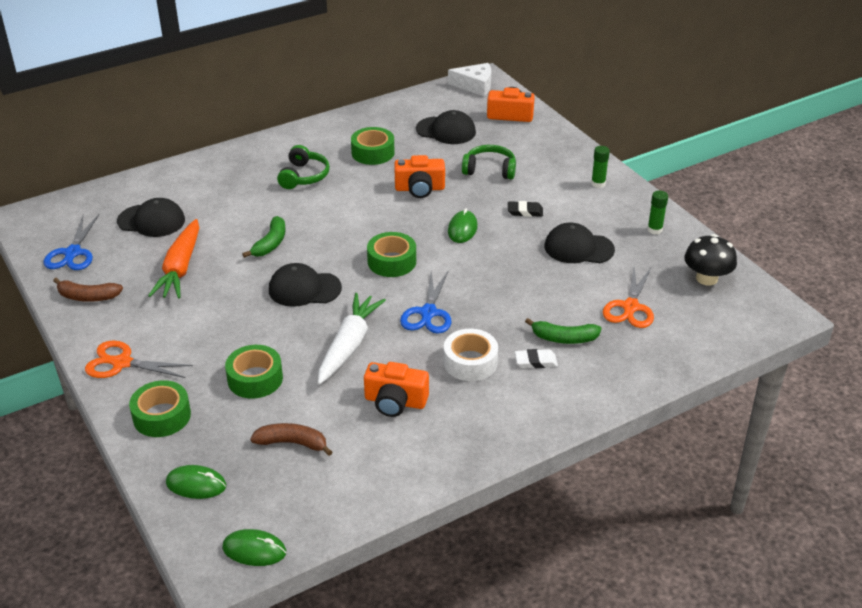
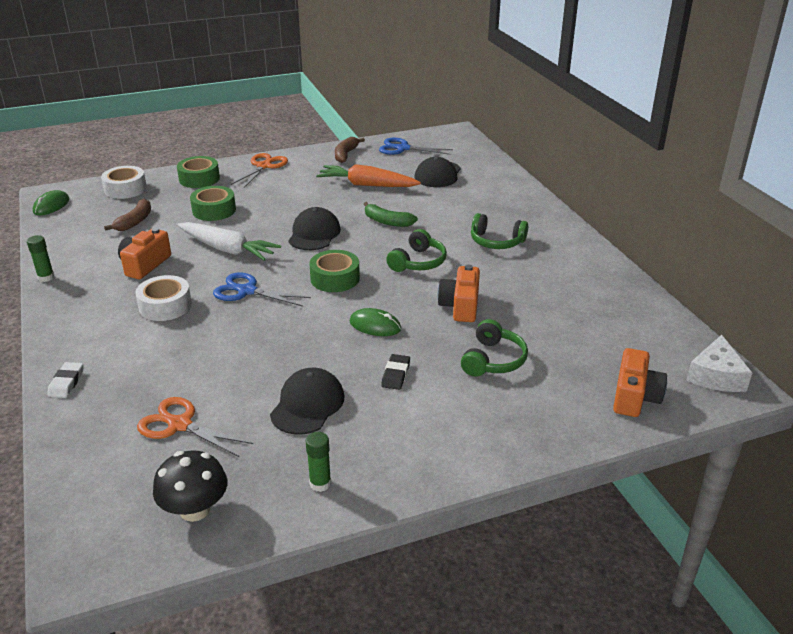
camera: 100 degrees right, 5 degrees down
green mouse [166,465,226,499] -> white tape [101,166,147,199]
green tape [351,127,395,165] -> none
black cap [416,110,476,144] -> none
white eraser [515,349,558,368] -> white eraser moved to [47,362,83,398]
green banana [525,318,602,344] -> none
green glue stick [591,146,610,188] -> green glue stick moved to [27,235,54,282]
none -> green headphones [386,229,447,272]

